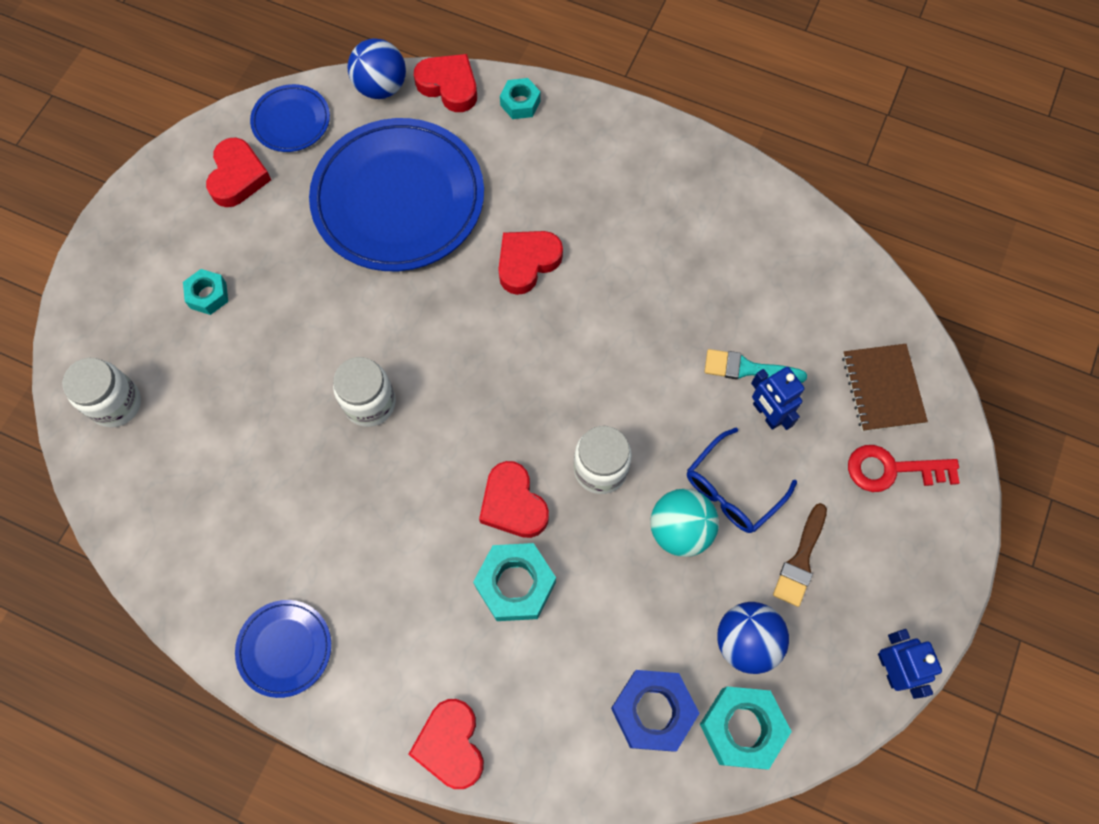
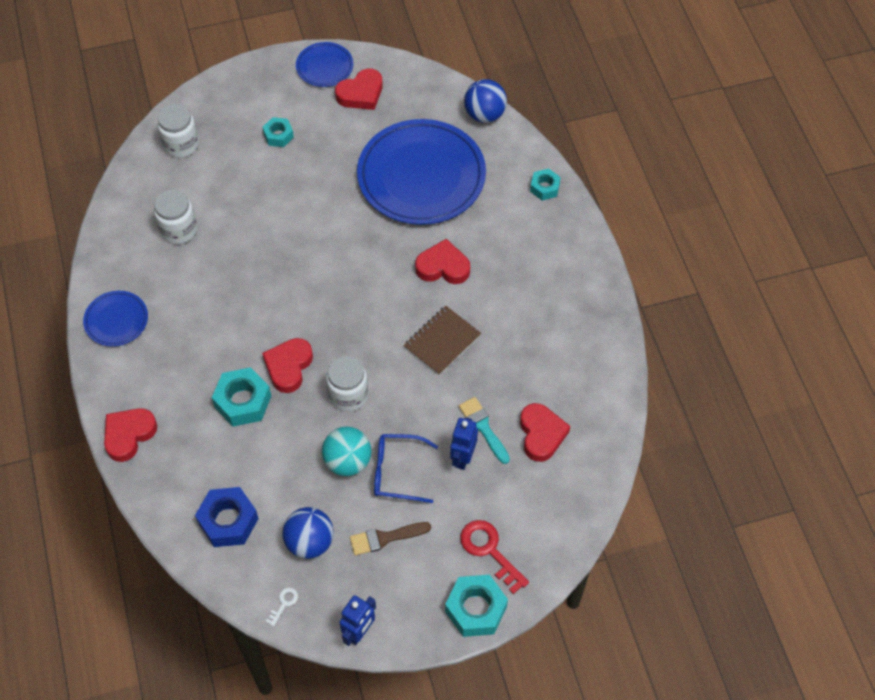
camera: 50 degrees right, 10 degrees down
blue plate [250,84,330,152] -> blue plate moved to [296,42,353,87]
white jar [333,357,396,427] -> white jar moved to [154,190,197,244]
red heart [414,54,477,112] -> red heart moved to [520,403,570,462]
turquoise nut [700,686,792,770] -> turquoise nut moved to [445,575,508,637]
brown notebook [842,344,928,432] -> brown notebook moved to [404,306,481,375]
none -> white key [266,588,298,627]

